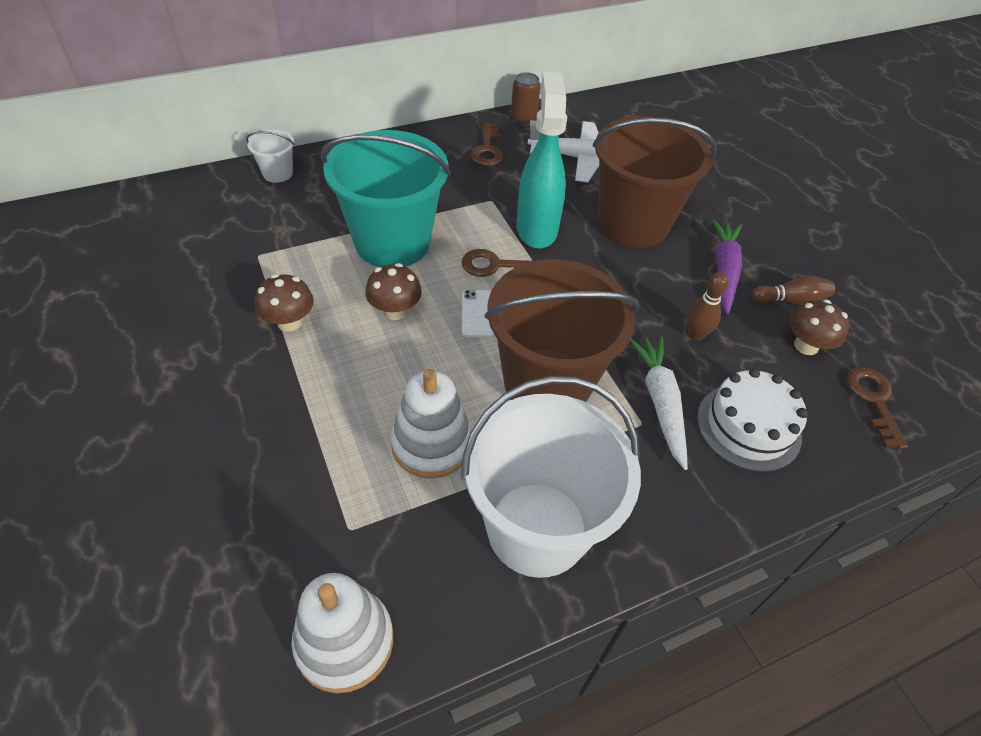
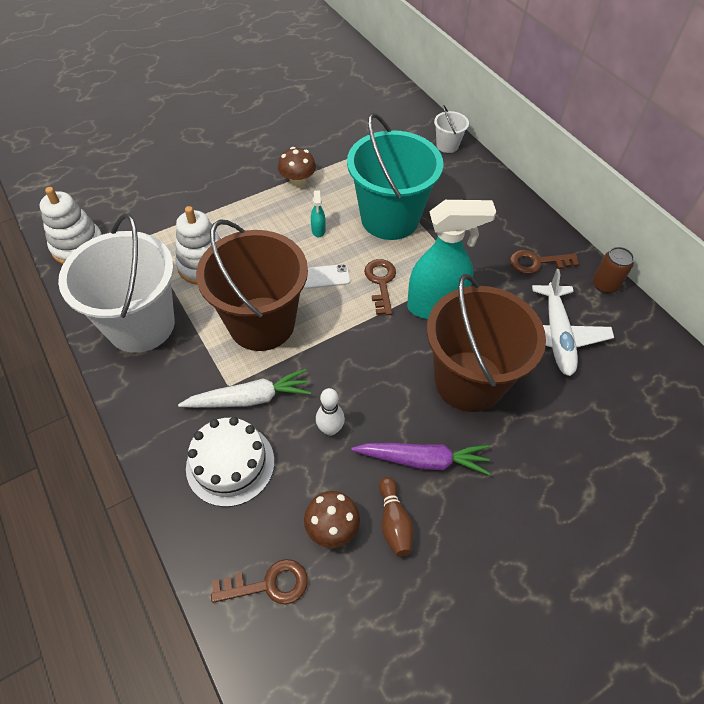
camera: 85 degrees right, 5 degrees up
brown mushroom [365,263,422,320] -> turquoise spray bottle [311,190,325,237]
brown bowling pin [687,272,729,340] -> white bowling pin [316,388,345,436]

